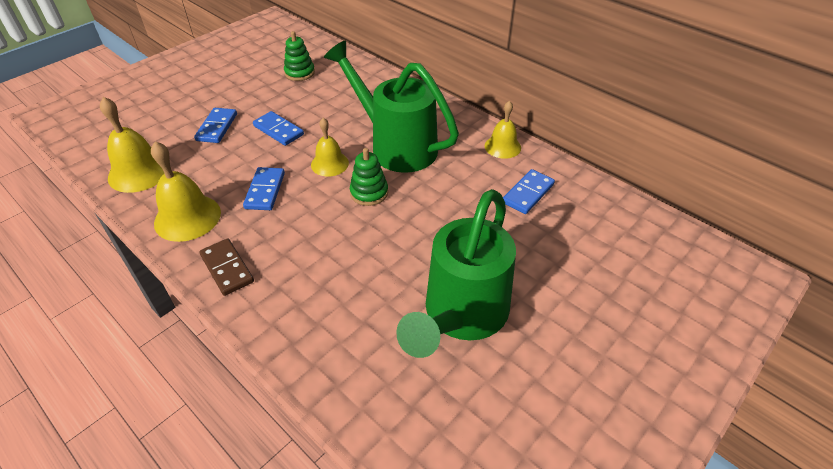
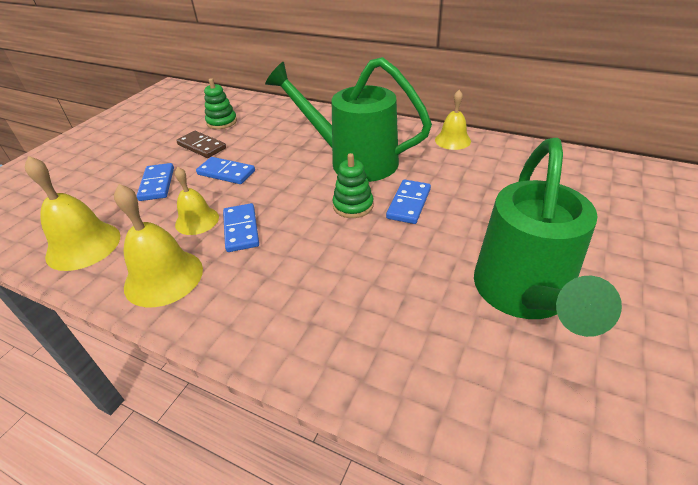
camera: 15 degrees left, 5 degrees down
brown domino [199,238,254,296] -> brown domino moved to [176,131,226,158]
yellow bell [311,118,349,176] -> yellow bell moved to [175,167,219,235]
blue domino [503,169,555,214] -> blue domino moved to [386,180,431,224]

